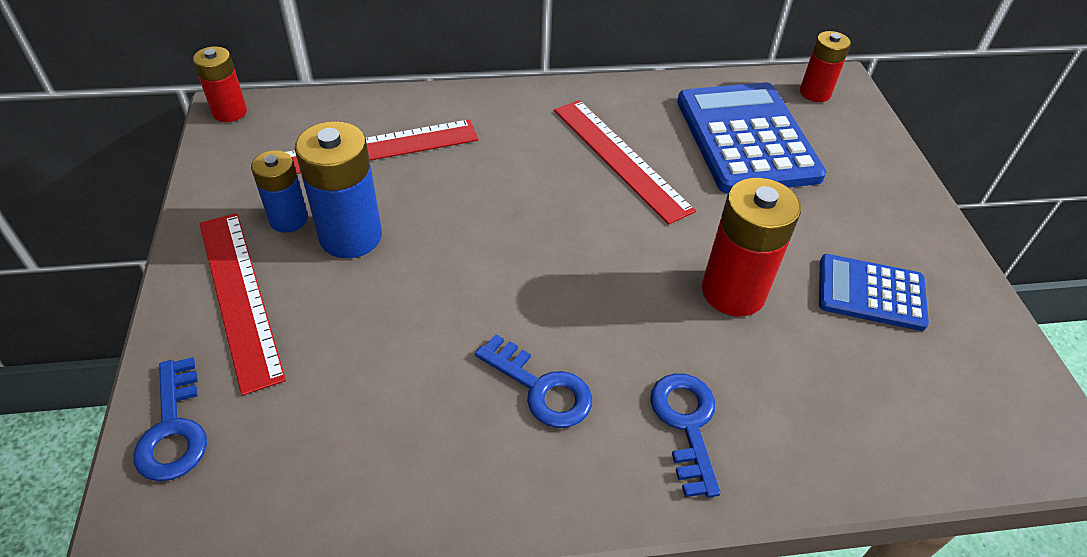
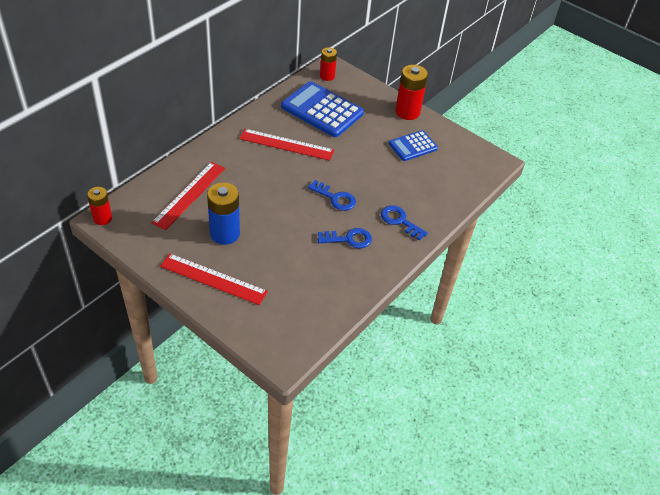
camera: 45 degrees left, 0 degrees up
blue key [133,357,207,481] -> blue key moved to [308,180,356,211]
blue battery [251,150,308,233] -> none
red battery [702,178,801,317] -> red battery moved to [395,65,428,120]

